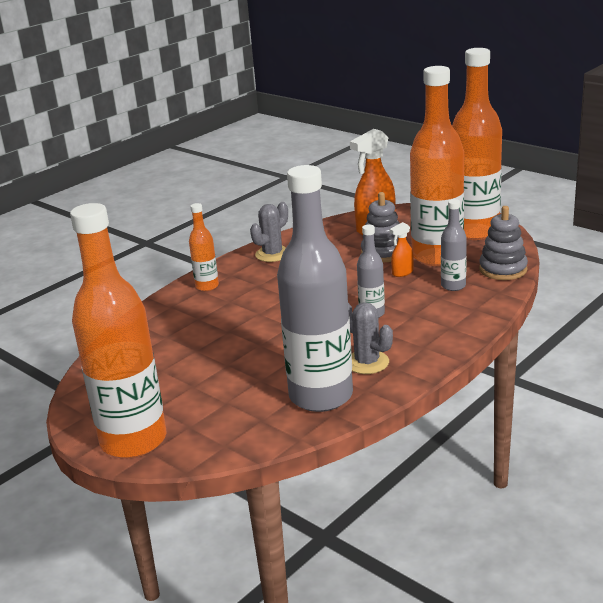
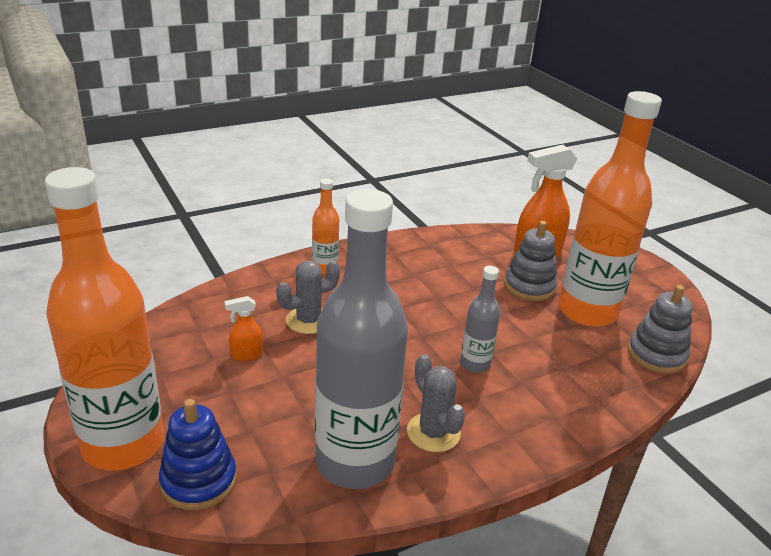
camera: 15 degrees right, 5 degrees up
grey cactus [250,202,288,262] -> grey cactus moved to [276,260,340,334]
orange spray bottle [389,222,414,277] -> orange spray bottle moved to [224,296,263,361]
grey bottle [441,199,467,291] -> none
orange bottle [452,48,502,240] -> none
none -> blue stacking toy [159,399,237,511]

